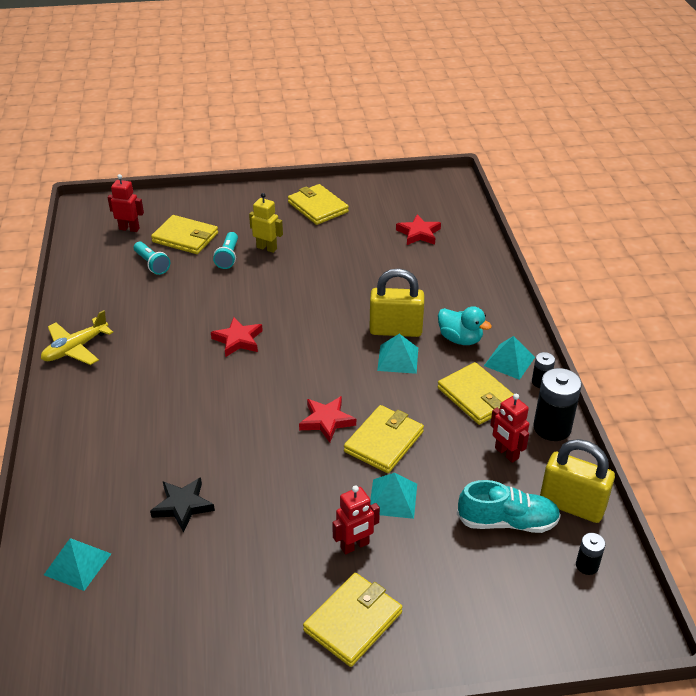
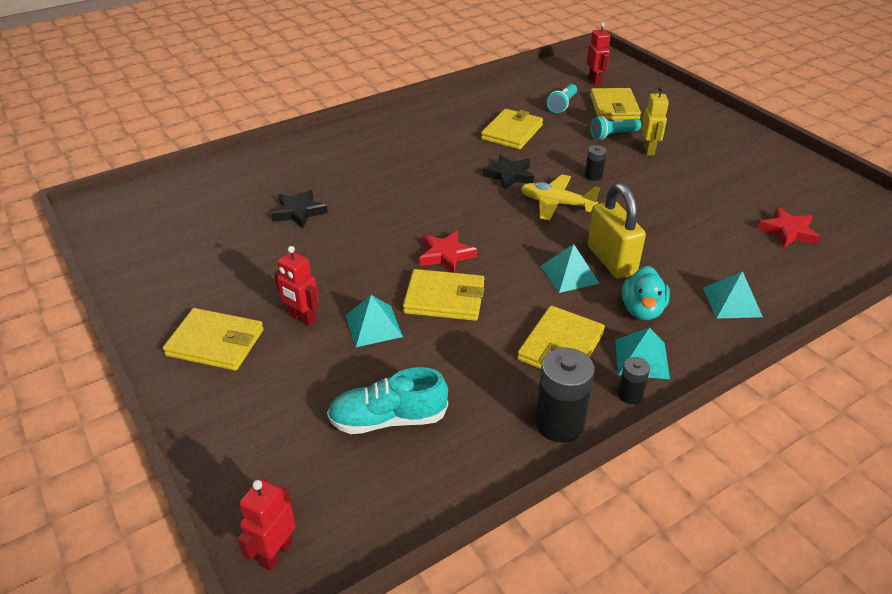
camera: 65 degrees right, 0 degrees up
yellow plane [41,310,113,365] -> yellow plane moved to [521,174,600,220]
turquoise pyramid [44,539,111,591] -> turquoise pyramid moved to [703,271,763,319]
red star [211,317,263,357] -> black star [483,155,534,190]
yellow wallet [288,184,349,225] -> yellow wallet moved to [481,109,543,150]
turquoise shoe [457,480,561,533] -> turquoise shoe turned 105 degrees clockwise [327,367,448,434]
red robot [490,394,529,463] -> red robot moved to [237,479,296,571]
yellow padlock [540,439,615,523] -> none
black battery [576,533,606,575] -> black battery moved to [585,145,607,181]

